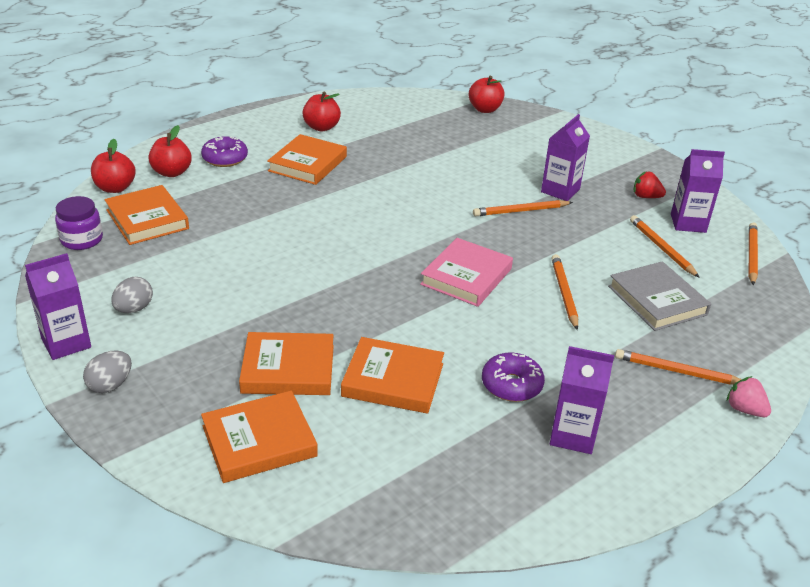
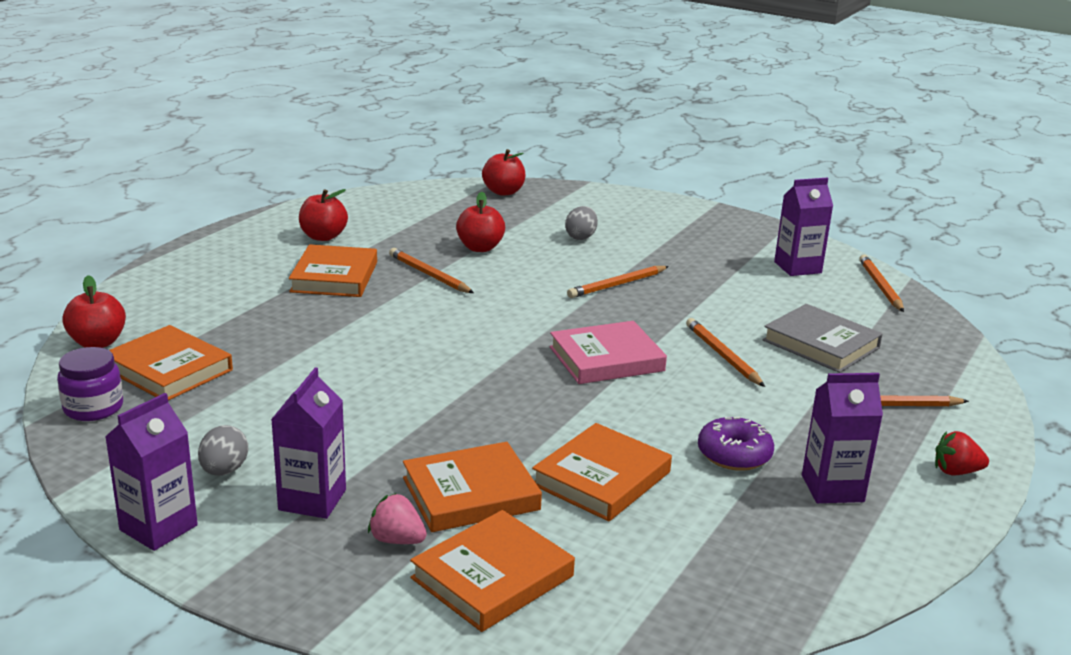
camera: 20 degrees left, 10 degrees down
grey egg [83,350,132,393] -> grey egg moved to [565,206,598,240]
red apple [148,125,192,177] -> red apple moved to [456,192,505,252]
purple donut [201,136,248,167] -> none
orange book [341,337,444,414] -> orange book turned 45 degrees counterclockwise [532,423,672,521]
pink book [420,238,513,307] -> pink book turned 60 degrees clockwise [550,321,667,384]
purple carton [541,114,590,201] -> purple carton moved to [271,368,346,519]
orange pencil [630,215,700,278] -> orange pencil moved to [389,248,474,293]
red strawberry [634,172,666,198] -> red strawberry moved to [935,431,989,475]
pink strawberry [726,376,771,417] -> pink strawberry moved to [368,493,427,544]

